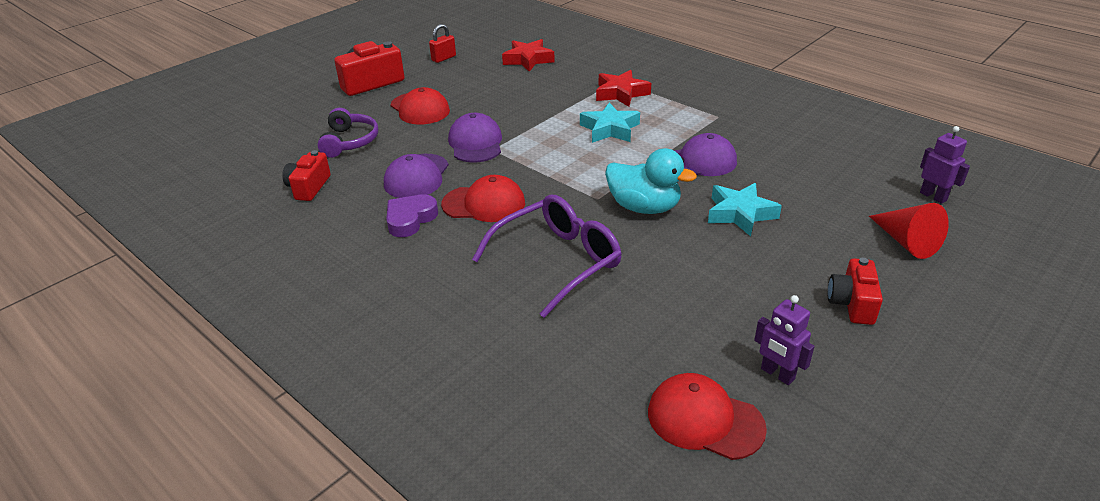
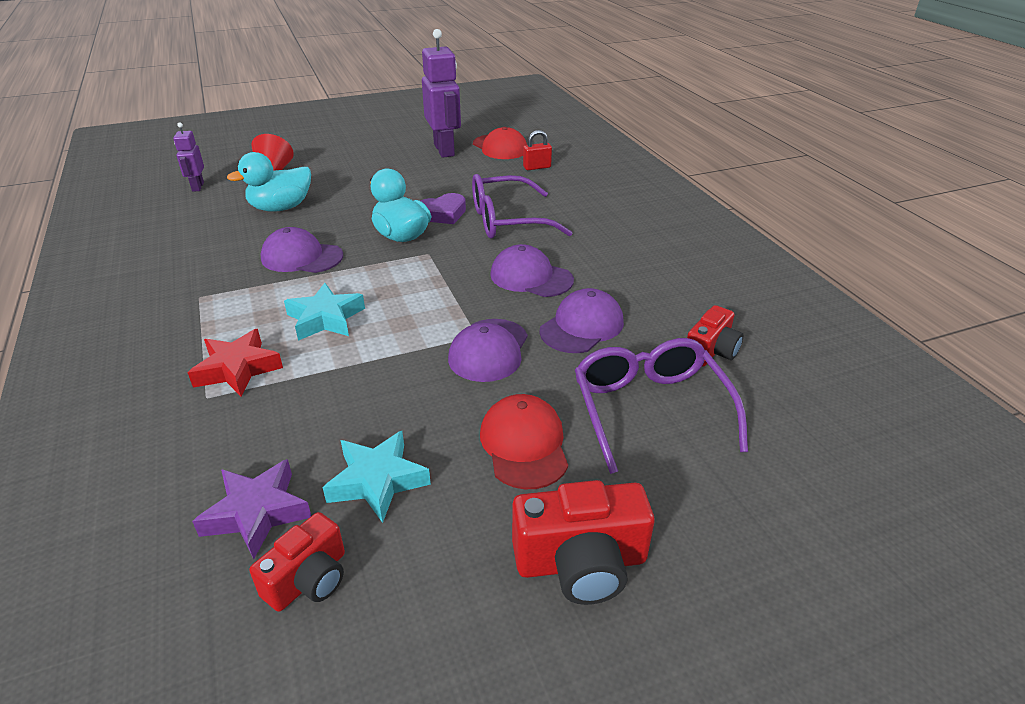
camera: 155 degrees left, 0 degrees up
purple headphones [317,108,378,158] -> purple glasses [575,338,748,474]
purple heart [386,194,438,237] -> purple heart moved to [420,193,466,224]
red padlock [429,24,456,63] -> red padlock moved to [523,130,552,170]
red cap [441,175,525,222] -> purple cap [490,244,574,297]
red star [502,39,555,72] -> purple star [192,459,311,559]
turquoise star [708,183,782,237] -> turquoise star moved to [323,431,431,523]
purple robot [754,295,815,385] -> purple robot [422,29,461,158], size x1.92
red camera [828,258,883,325] -> red camera moved to [250,512,345,612]
none -> turquoise duck [227,152,311,212]

